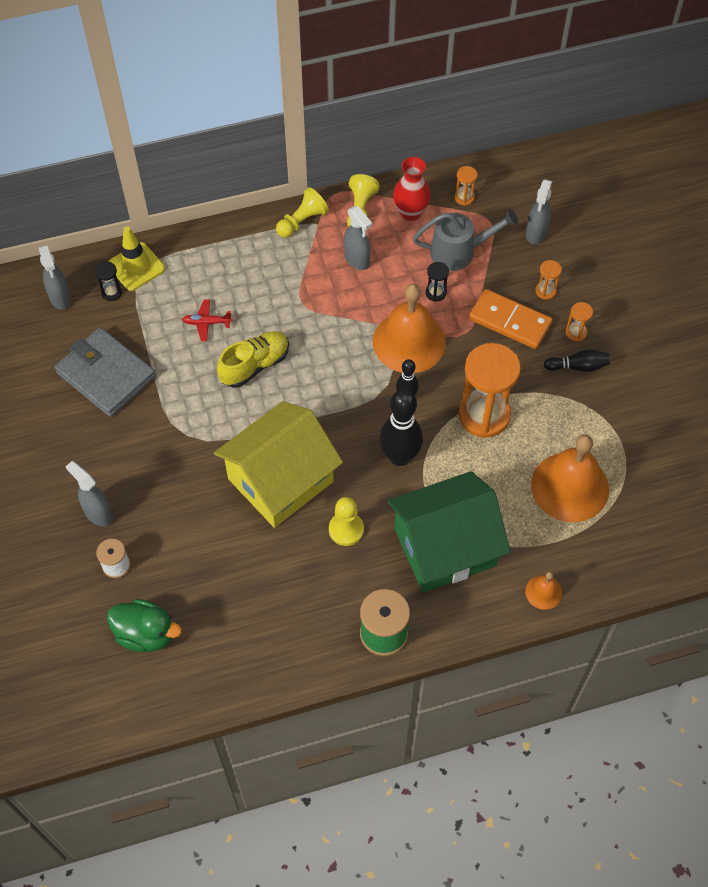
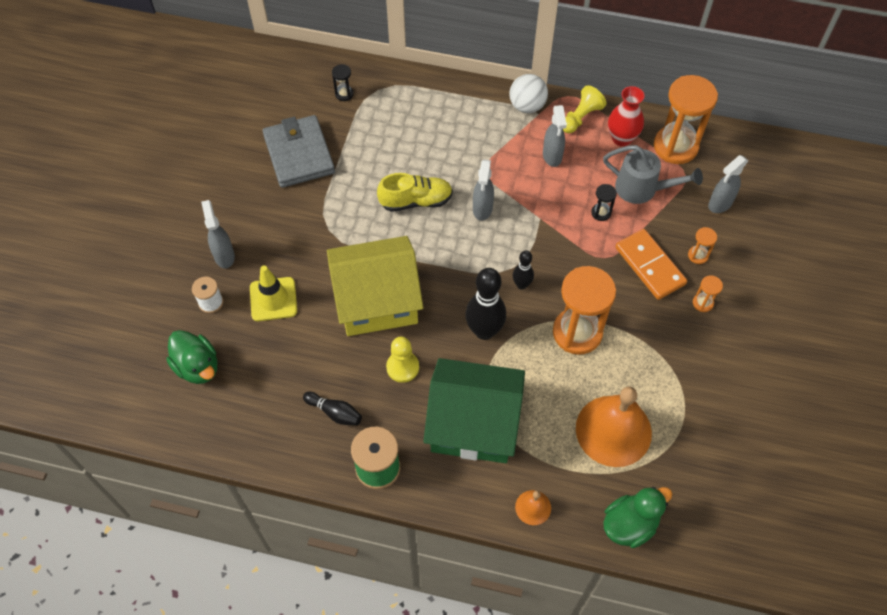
camera: 30 degrees right, 0 degrees up
grey spray bottle [39,245,71,310] -> grey spray bottle moved to [473,160,494,221]
yellow traffic cone [108,226,165,291] -> yellow traffic cone moved to [250,266,297,321]
red plane [182,299,232,341] -> none
yellow pawn [276,187,329,238] -> white ball [510,74,548,113]
orange bell [373,284,446,373] -> none
orange hourglass [454,166,478,206] -> orange hourglass [654,75,718,164], size x2.34
black bowling pin [544,349,610,372] -> black bowling pin moved to [303,392,362,426]
none -> green duck [604,487,672,548]

